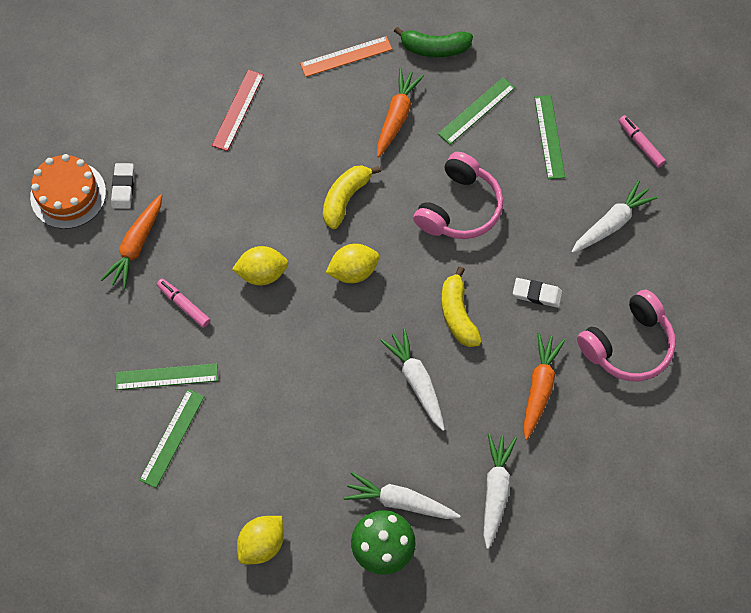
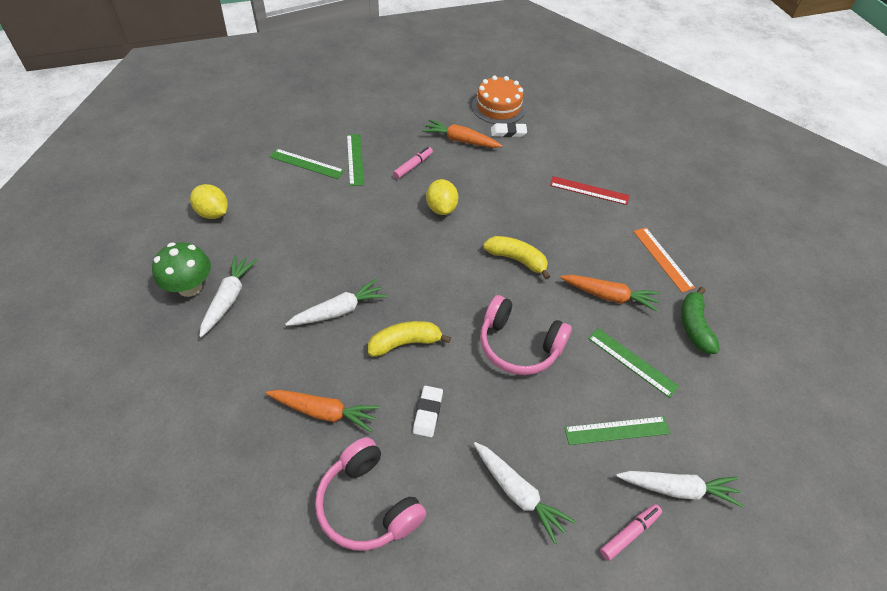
camera: 85 degrees right, 15 degrees down
yellow lemon [326,244,379,283] -> none
white carrot [483,433,517,549] -> white carrot moved to [616,471,743,507]

